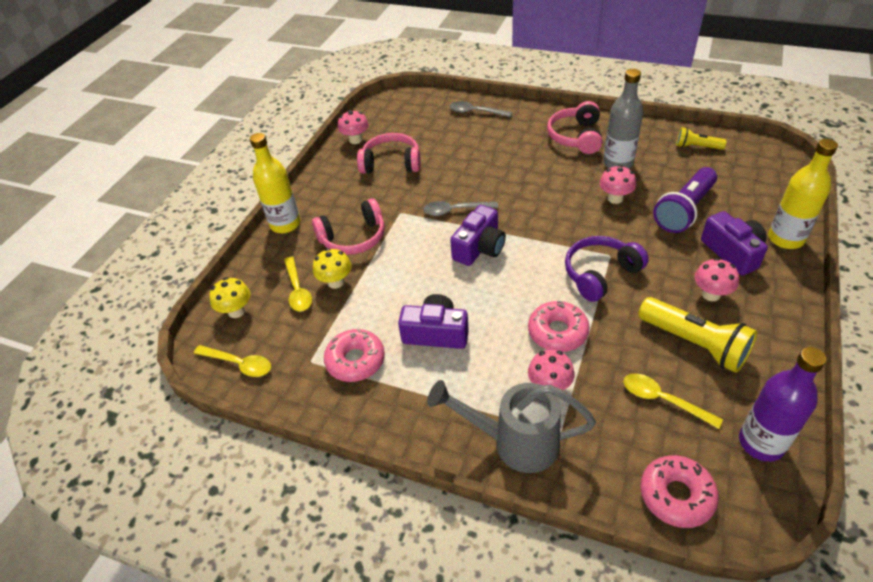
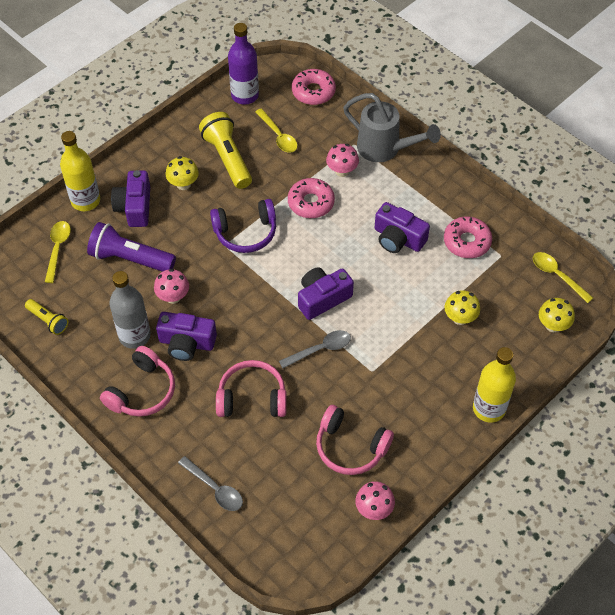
camera: 160 degrees left, 10 degrees up
yellow spoon [284,257,312,312] -> yellow spoon moved to [45,221,71,283]
pink headphones [312,198,385,255] -> pink headphones moved to [216,360,287,417]
grey spoon [423,201,498,216] -> grey spoon turned 45 degrees counterclockwise [279,330,351,368]
purple flashlight [653,167,717,233] -> purple flashlight turned 135 degrees counterclockwise [87,222,176,272]
pink mushroom [694,258,739,301] -> yellow mushroom [166,156,199,190]
none -> purple camera [156,312,217,361]

